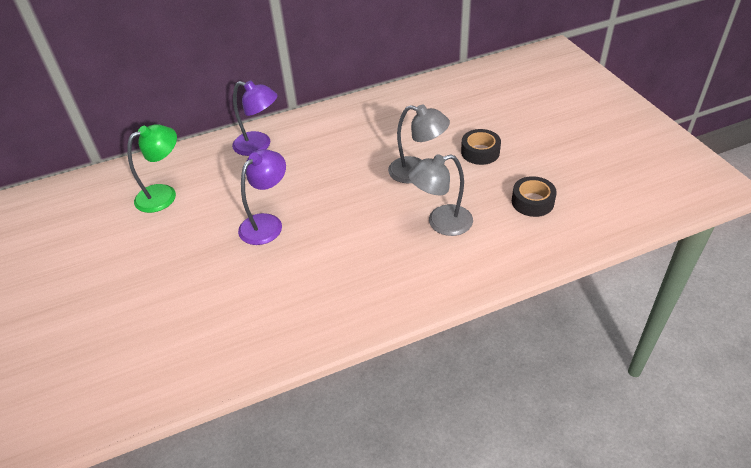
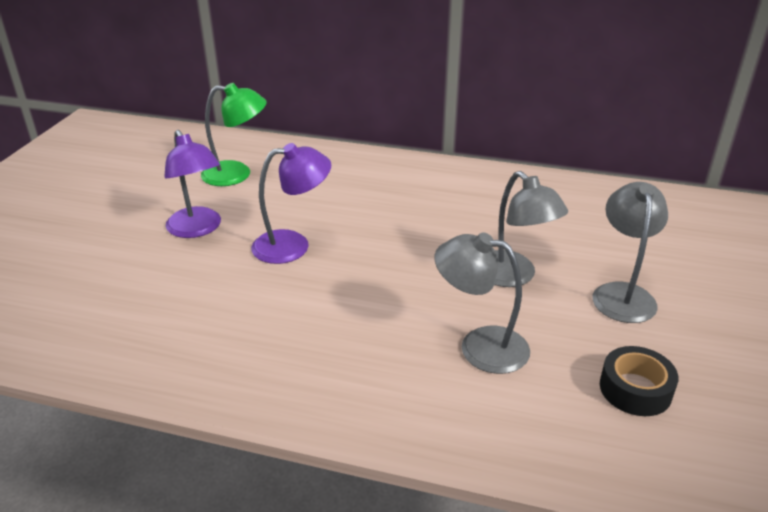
camera: 35 degrees right, 10 degrees down
purple lamp [232,80,278,156] -> purple lamp moved to [164,130,221,238]
black tape [461,129,501,165] -> grey lamp [592,182,668,323]

